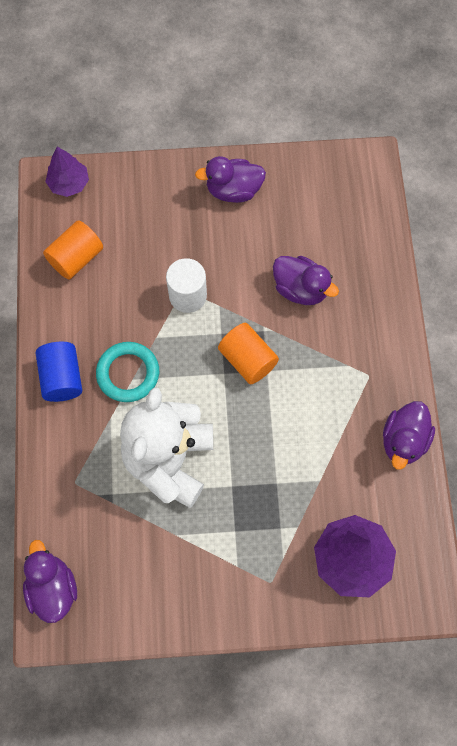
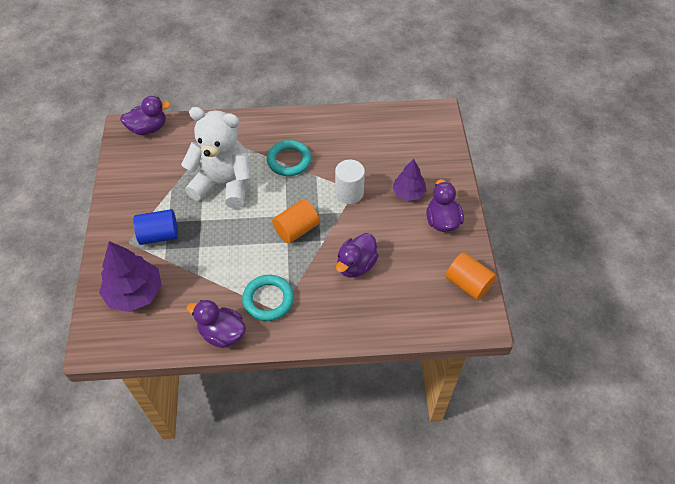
camera: 90 degrees right, 15 degrees down
blue cylinder [36,342,82,402] -> blue cylinder moved to [133,209,178,245]
orange cylinder [43,220,103,280] -> orange cylinder moved to [446,252,496,300]
purple tree [45,147,89,197] -> purple tree moved to [393,159,426,201]
none -> turquoise ring [242,275,294,321]

